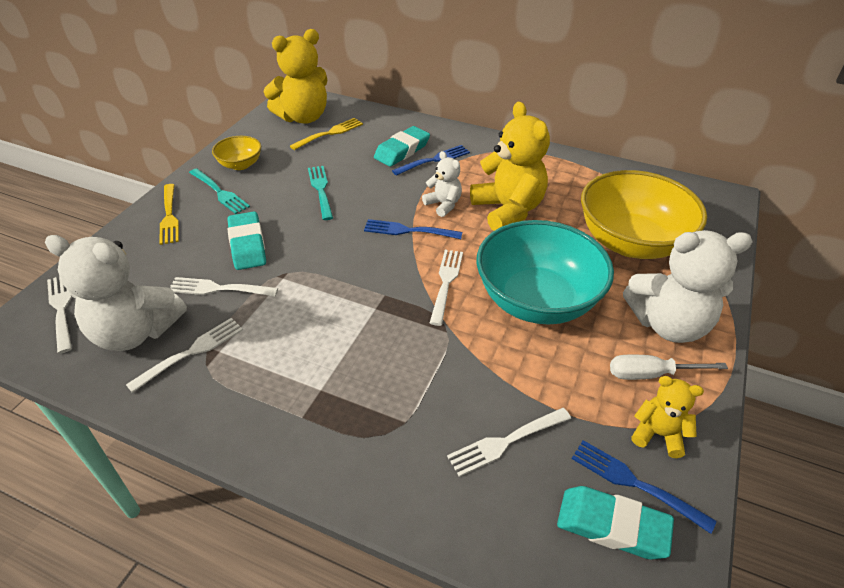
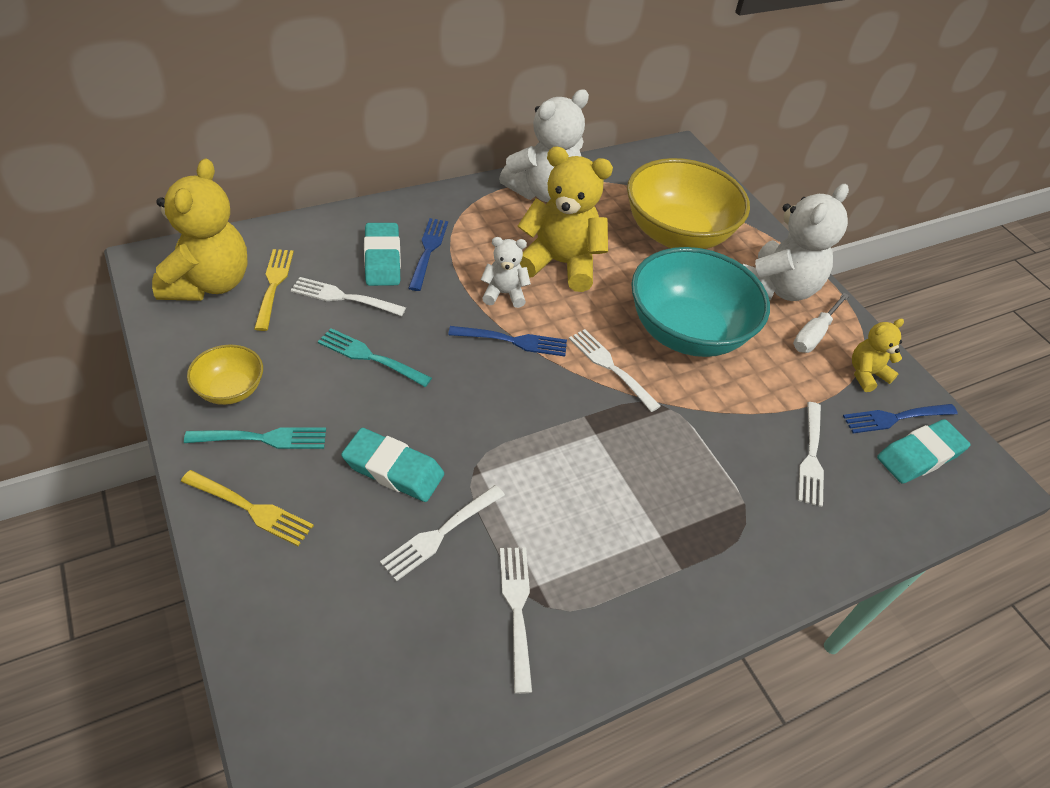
camera: 55 degrees left, 5 degrees up
white teddy bear [45,235,187,351] -> white teddy bear moved to [499,89,589,202]
white fork [47,276,72,354] -> white fork moved to [291,277,406,316]
blue fork [364,219,462,239] -> blue fork turned 135 degrees counterclockwise [448,326,567,357]

